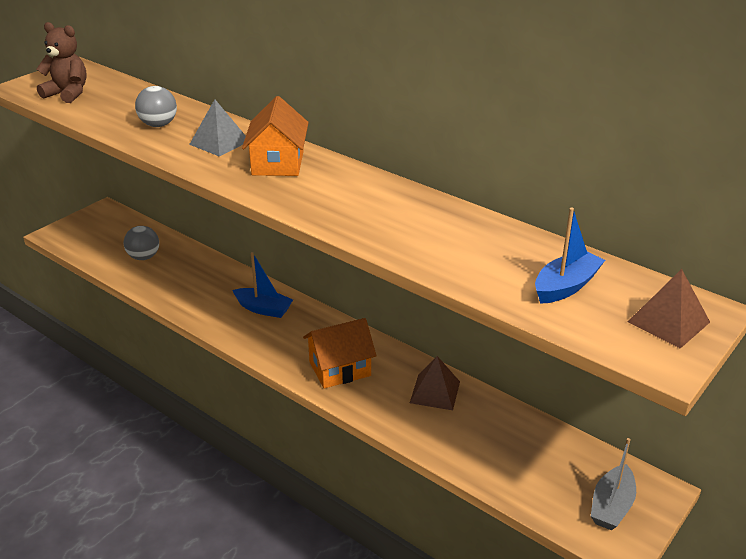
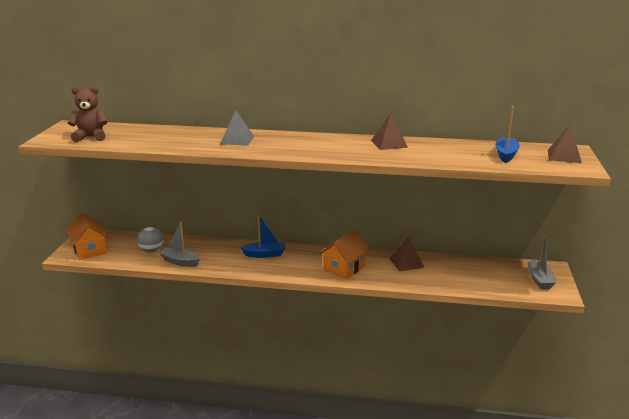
camera: 30 degrees left, 10 degrees down
grey ball [135,86,177,127] -> none
orange house [242,96,309,176] -> orange house moved to [66,213,109,260]
none -> grey boat [159,222,200,267]
none -> brown pyramid [371,113,408,150]

